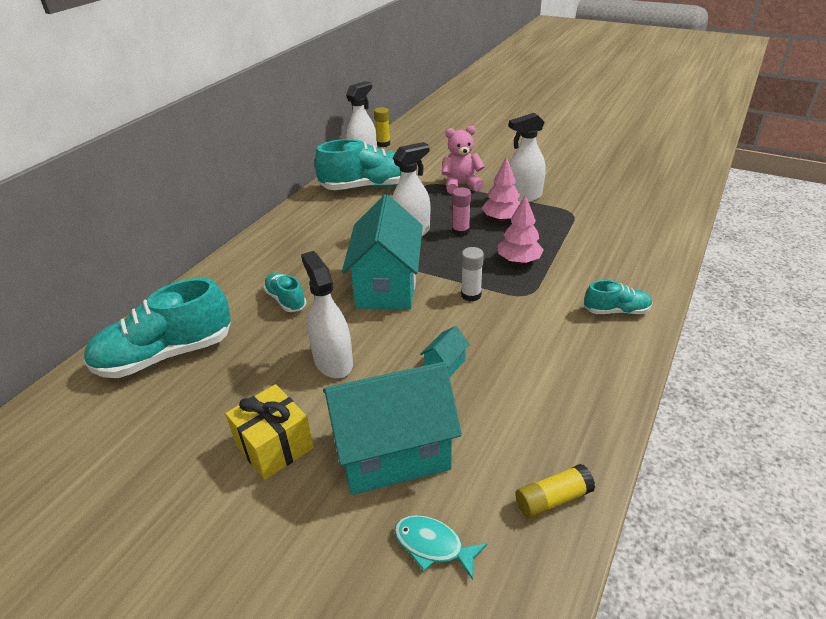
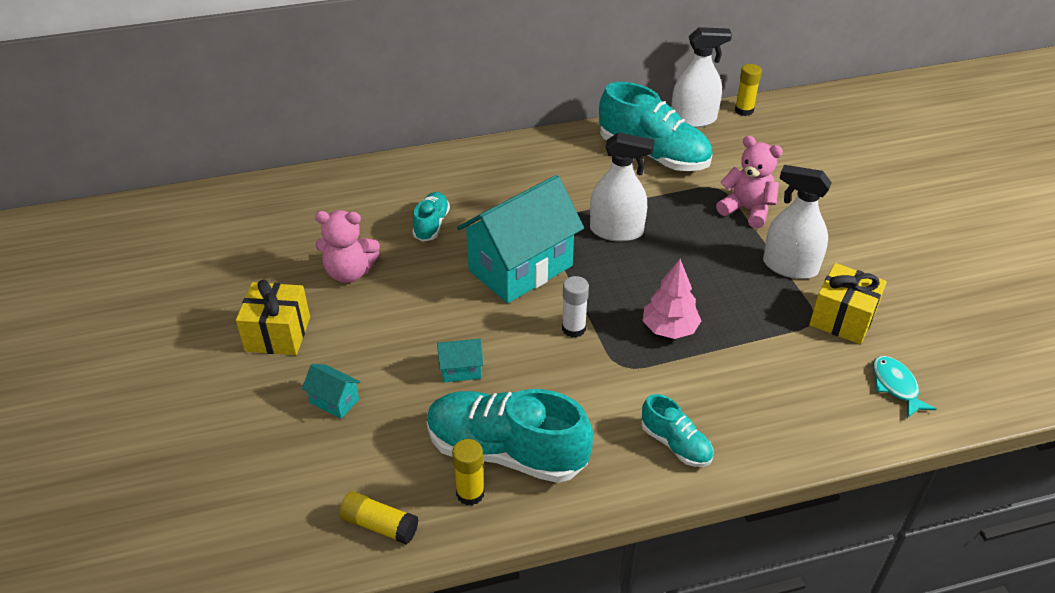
camera: 45 degrees right, 5 degrees up
turquoise shoe [84,278,231,378] -> turquoise shoe moved to [427,389,593,483]
white spray bottle [301,251,353,378] -> none
turquoise house [323,362,462,495] -> turquoise house [302,364,360,419], size x0.41
turquoise fish [394,515,487,580] -> turquoise fish moved to [873,356,937,418]
pink glue stick [452,187,471,236] -> none
pink tree [482,156,520,222] -> none
none -> pink teddy bear [315,210,380,283]
none -> yellow glue stick [452,439,485,505]
none -> yellow gift [809,263,887,344]

